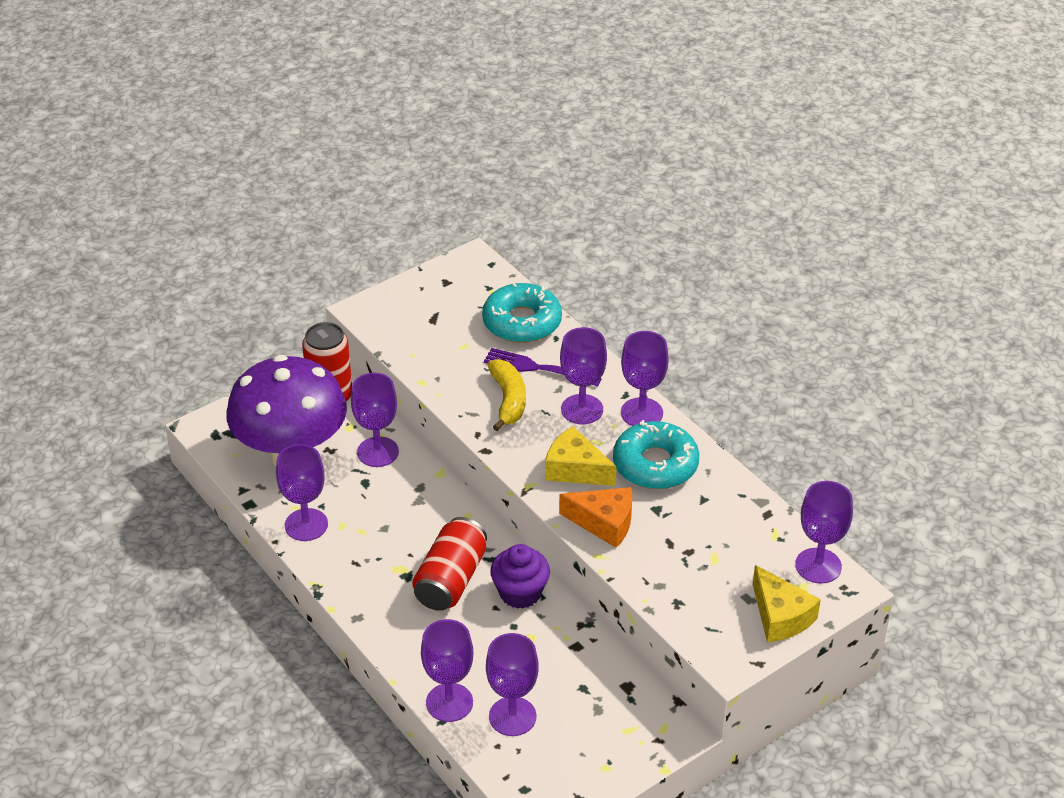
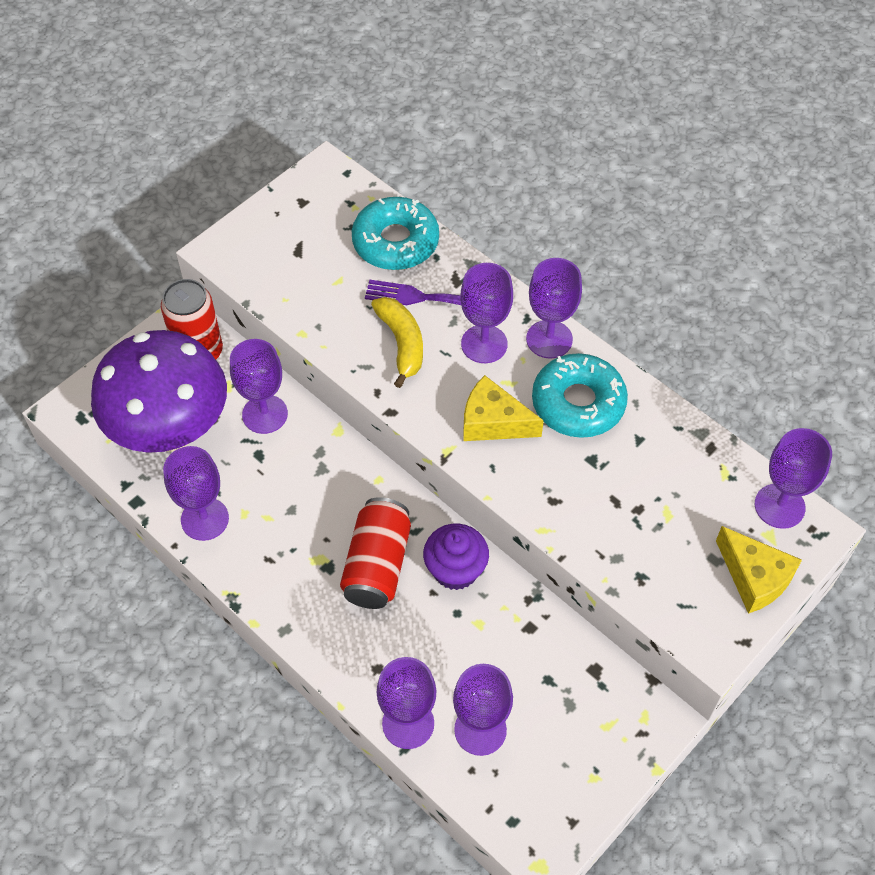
camera: 10 degrees left, 15 degrees up
orange cheese [559,487,632,548] -> none

